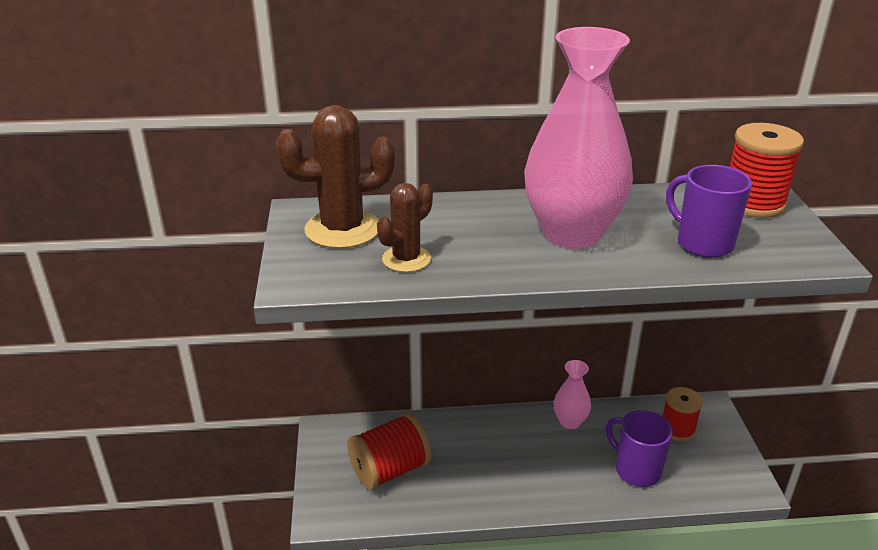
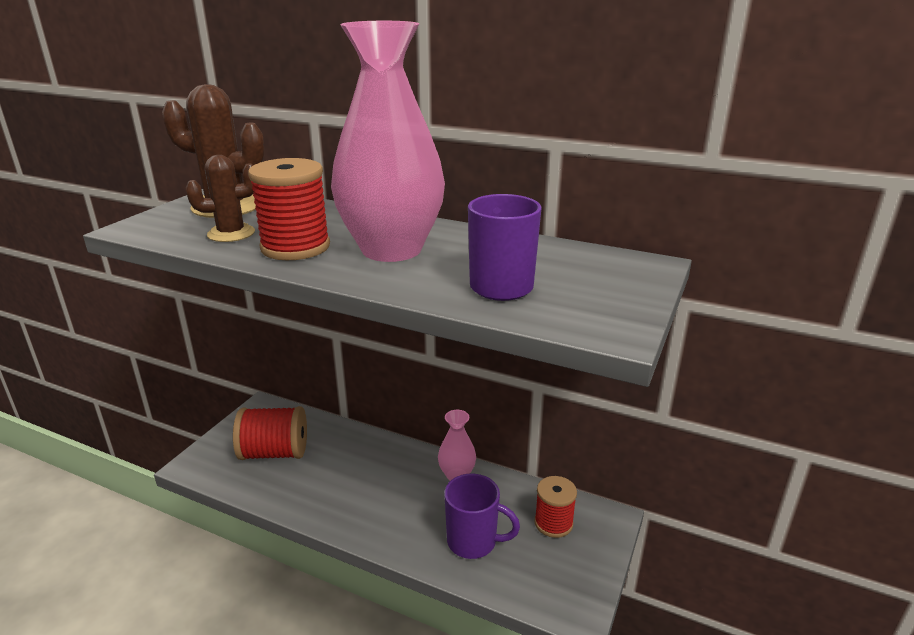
camera: 30 degrees right, 5 degrees down
purple mug [606,410,673,487] -> purple mug turned 120 degrees clockwise [444,473,520,559]
red spool [730,123,804,218] -> red spool moved to [248,158,330,260]

